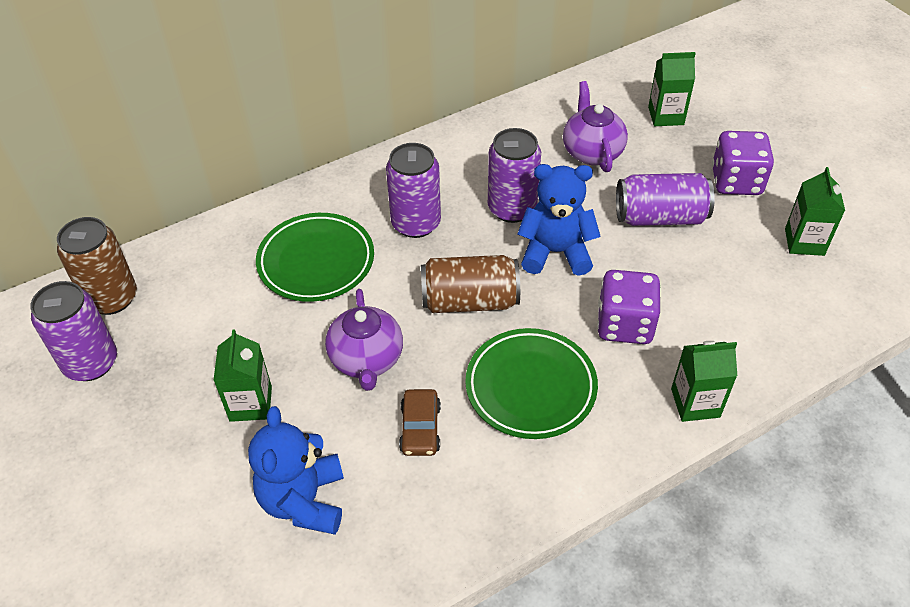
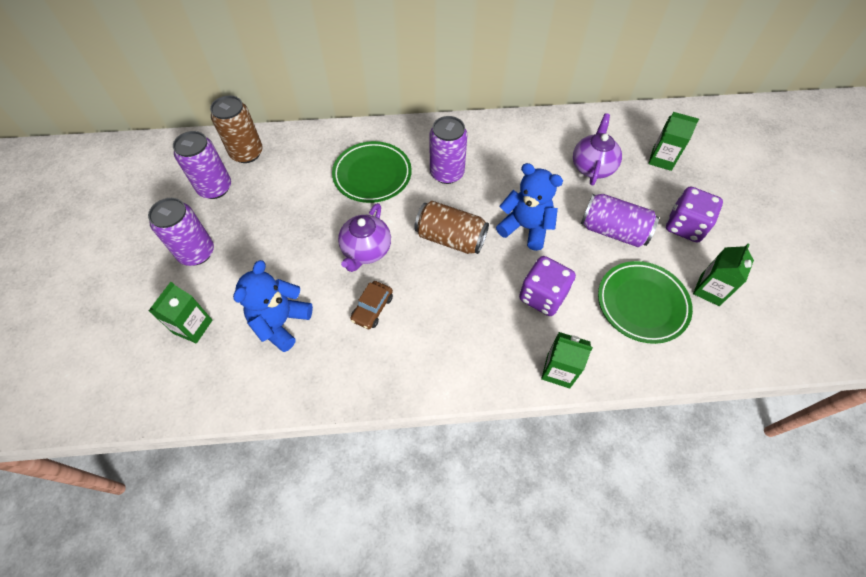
camera: 25 degrees right, 10 degrees up
green carton [213,329,272,422] -> green carton moved to [149,282,212,343]
green plate [465,328,598,439] -> green plate moved to [598,261,693,344]
purple can [488,128,541,223] -> purple can moved to [148,198,214,266]

